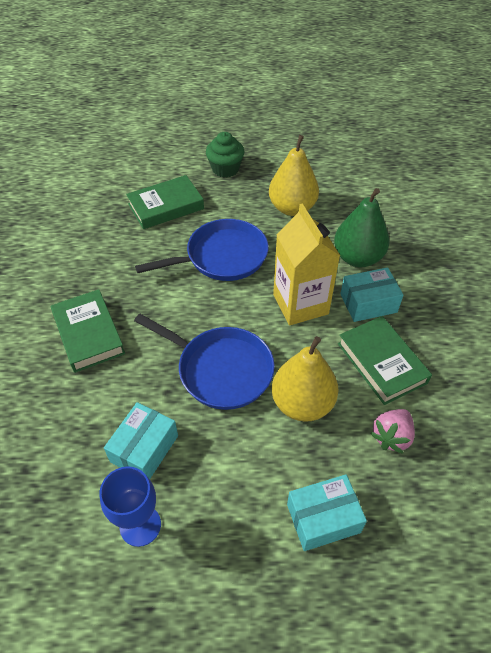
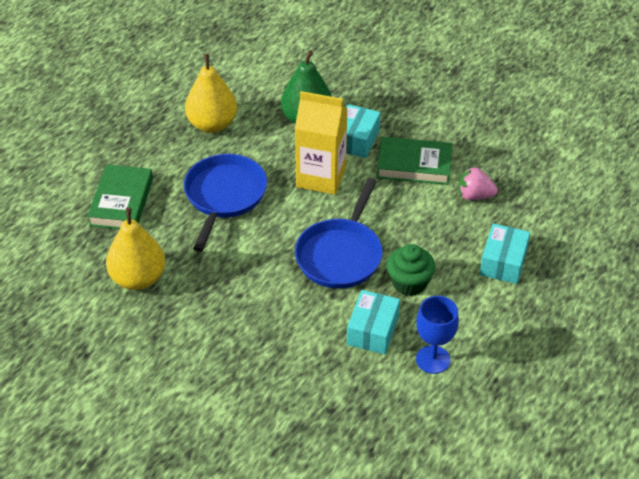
camera: 55 degrees left, 5 degrees down
green book [51,289,125,373] -> none
turquoise box [104,402,178,479] -> turquoise box turned 45 degrees clockwise [347,290,400,354]
blue pan [134,314,275,410] -> blue pan turned 135 degrees clockwise [295,178,383,289]
green cupcake [206,132,244,178] -> green cupcake moved to [387,244,435,296]
yellow pear [272,336,339,422] -> yellow pear moved to [106,207,165,290]
pink strawberry [370,409,415,454] -> pink strawberry turned 120 degrees clockwise [459,166,498,200]

